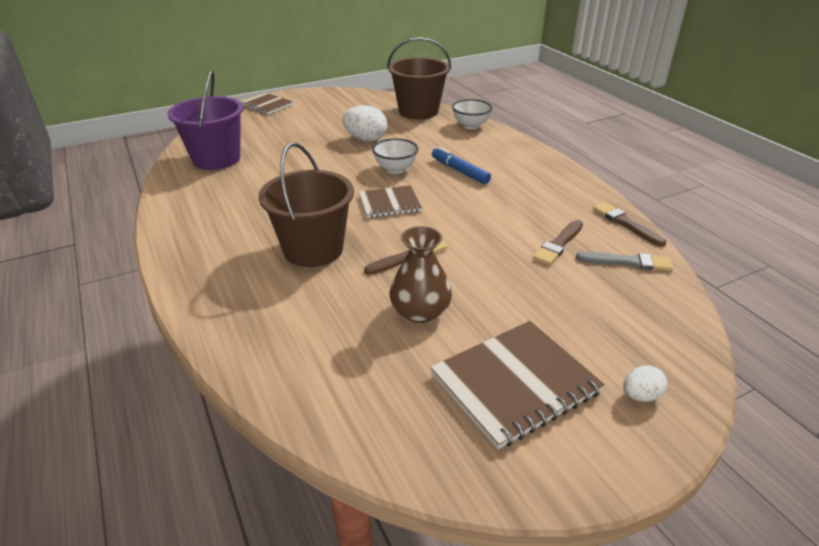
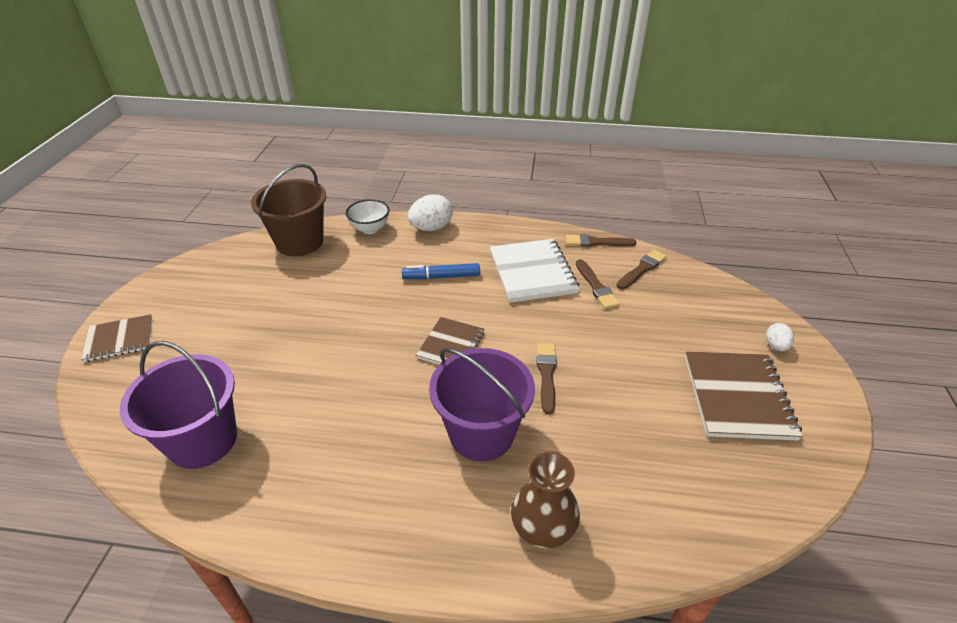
camera: 55 degrees left, 5 degrees up
brown bucket [258,143,354,267] -> purple bucket [429,348,535,461]
white egg [342,105,387,141] -> white egg moved to [408,194,453,231]
white bowl [372,138,418,174] -> none
brown vase [389,226,452,323] -> brown vase moved to [511,452,580,548]
grey brush [576,252,673,271] -> brown brush [617,250,667,289]
none -> white notebook [490,239,580,303]

